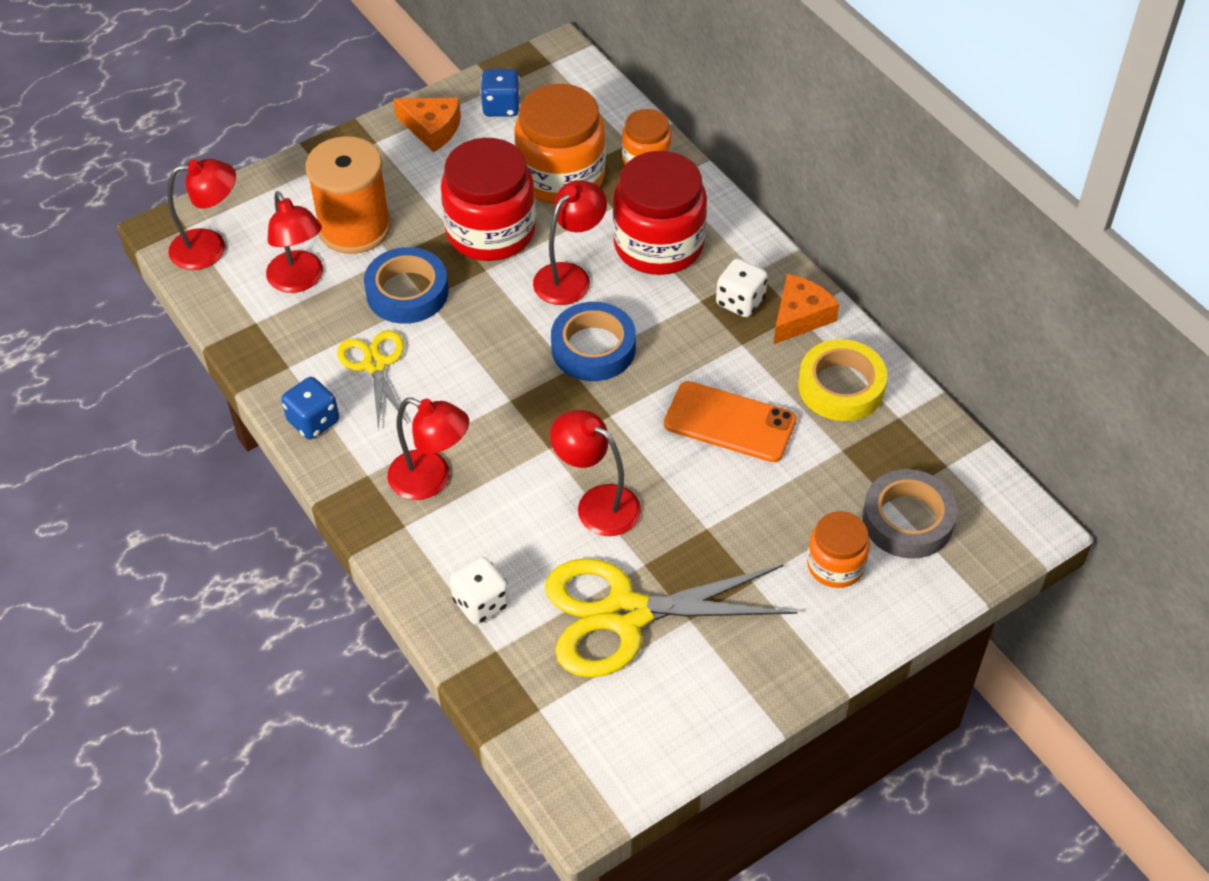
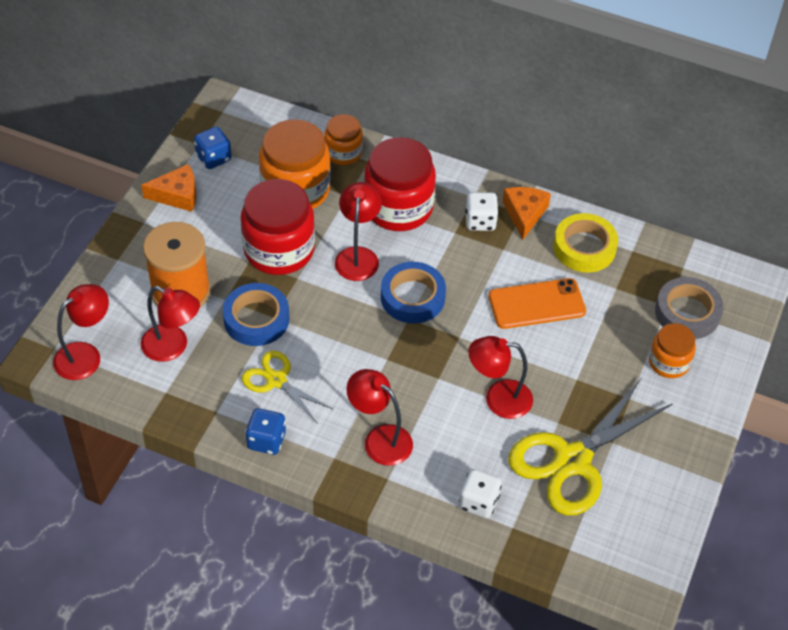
camera: 35 degrees left, 0 degrees up
red lamp [387,397,469,500] -> red lamp turned 135 degrees counterclockwise [347,369,413,466]

